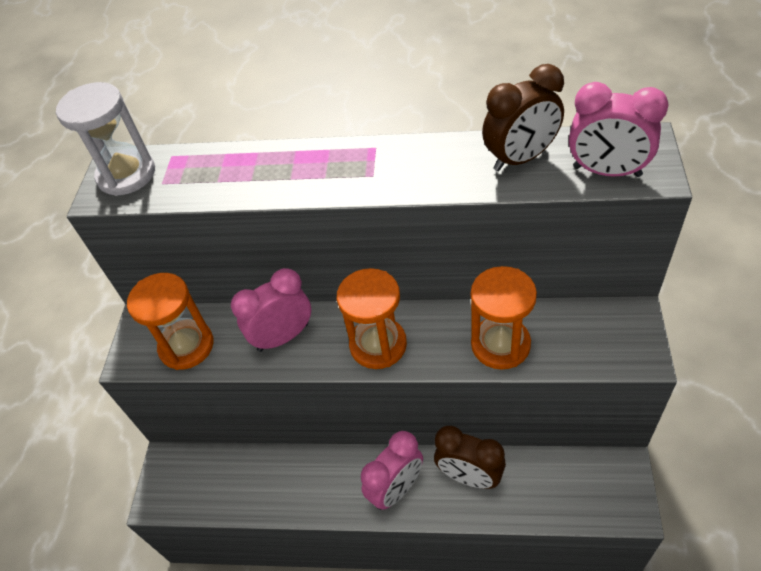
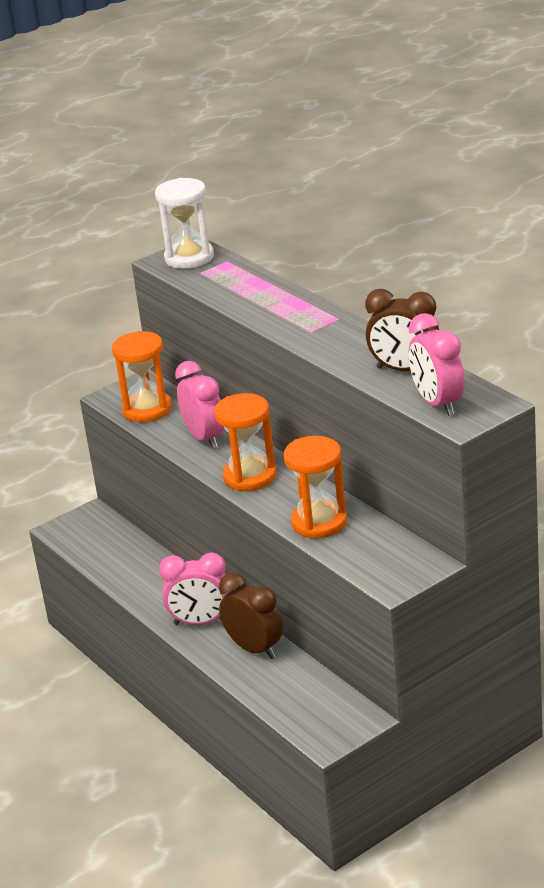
camera: 45 degrees right, 20 degrees down
pink clock [231,268,311,352] -> pink clock turned 45 degrees clockwise [175,361,224,449]
brown clock [434,426,506,489] -> brown clock turned 150 degrees clockwise [219,573,283,659]

